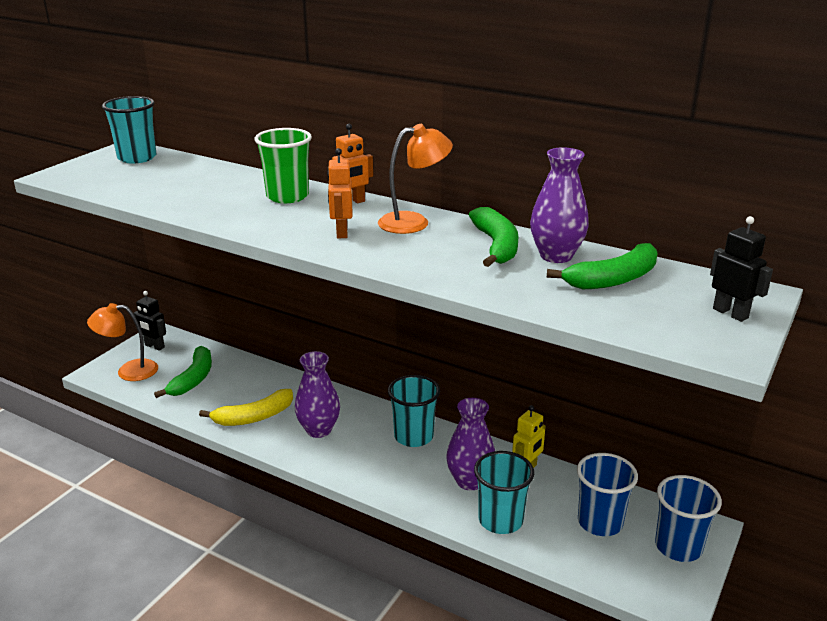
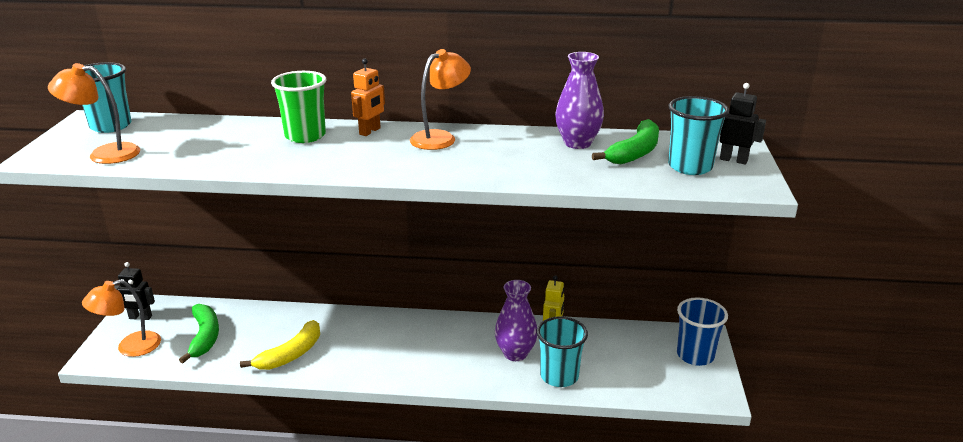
camera: 25 degrees left, 0 degrees up
purple vase [295,351,340,438] -> none
orange robot [327,148,353,238] -> none
turquoise cup [388,375,440,447] -> turquoise cup moved to [668,96,729,175]
green banana [469,207,518,267] -> none
blue cup [577,453,638,536] -> none
none -> orange lamp [48,63,140,164]

